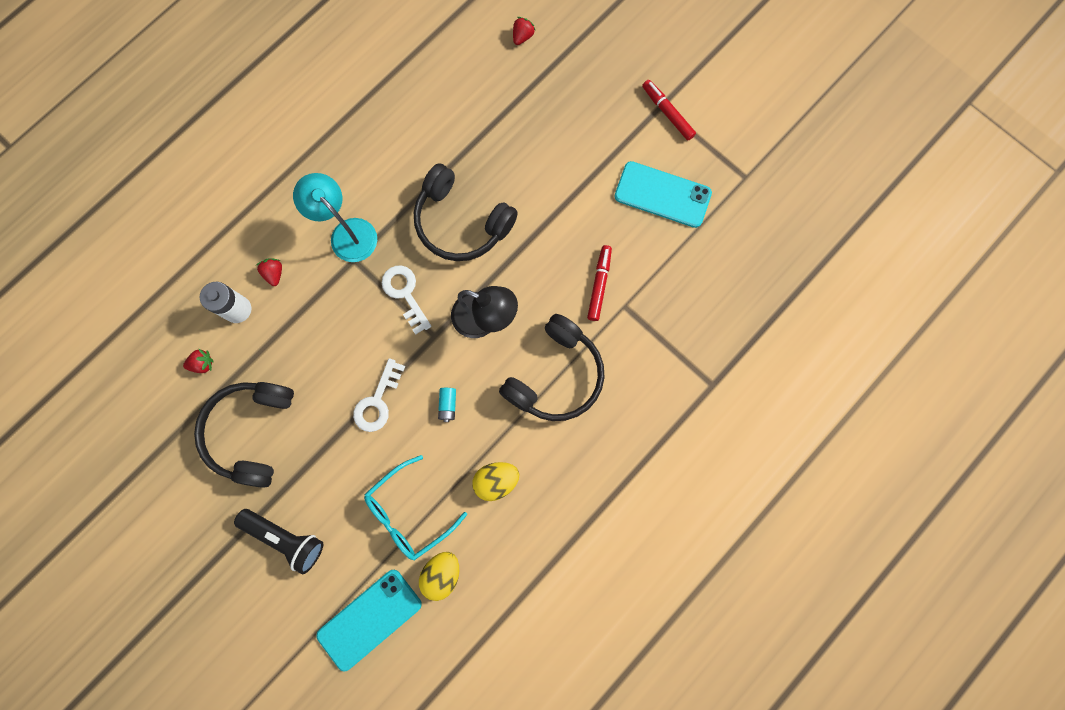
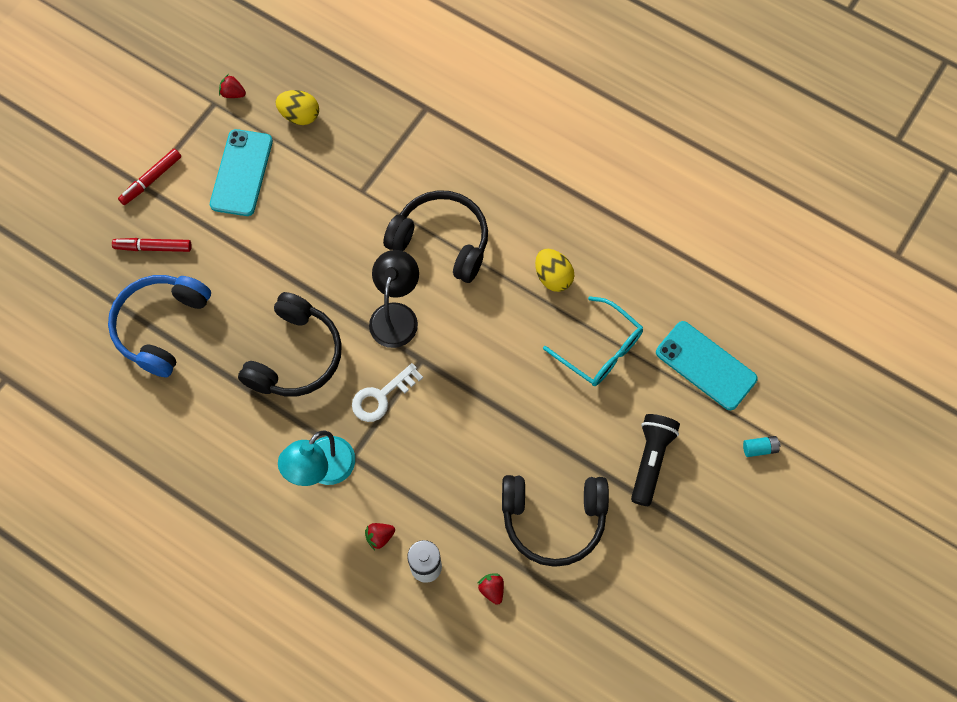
camera: 100 degrees left, 10 degrees down
white key [353,358,405,432] -> none
yellow egg [419,552,459,601] -> yellow egg moved to [275,90,319,125]
turquoise battery [438,388,456,422] -> turquoise battery moved to [743,436,780,457]
red strawberry [513,17,536,45] -> red strawberry moved to [219,74,246,98]
red marker [587,245,612,321] -> red marker moved to [112,238,192,252]
none -> blue headphones [108,275,211,377]

